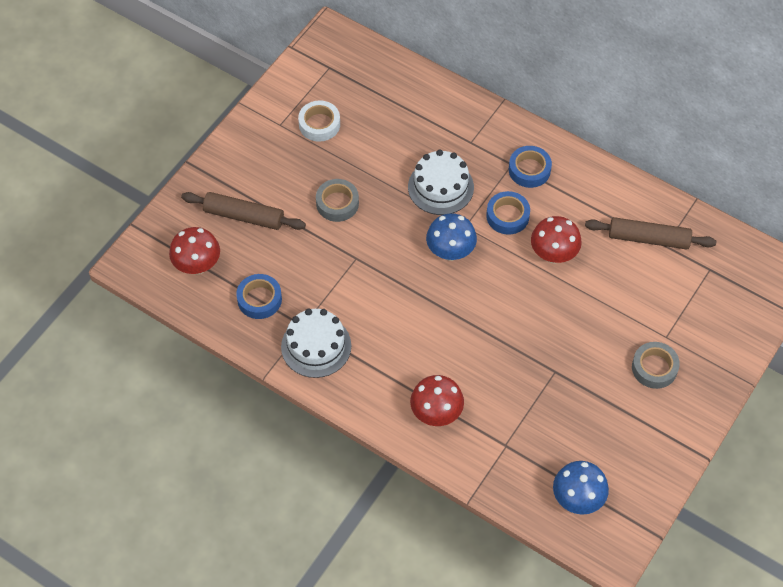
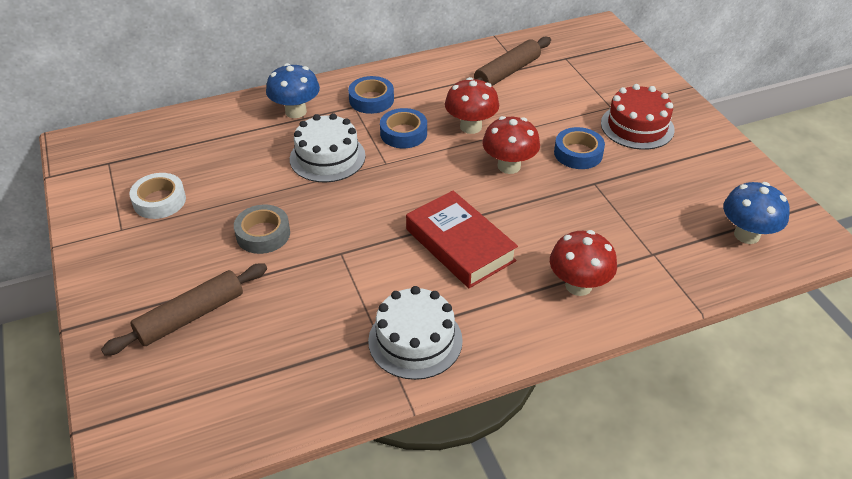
camera: 55 degrees left, 15 degrees down
red mushroom [169,227,220,274] -> red mushroom moved to [482,116,540,174]
blue tape [236,274,282,319] -> blue tape moved to [554,127,605,169]
blue mushroom [426,213,477,261] -> blue mushroom moved to [266,63,320,118]
grey tape [632,342,680,389] -> red cake [601,84,675,150]
none -> red book [406,191,518,288]

